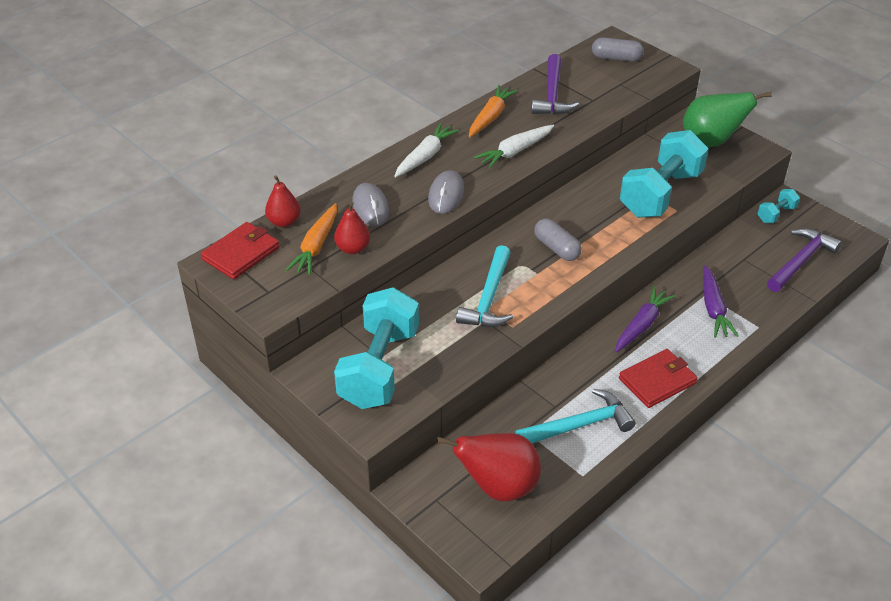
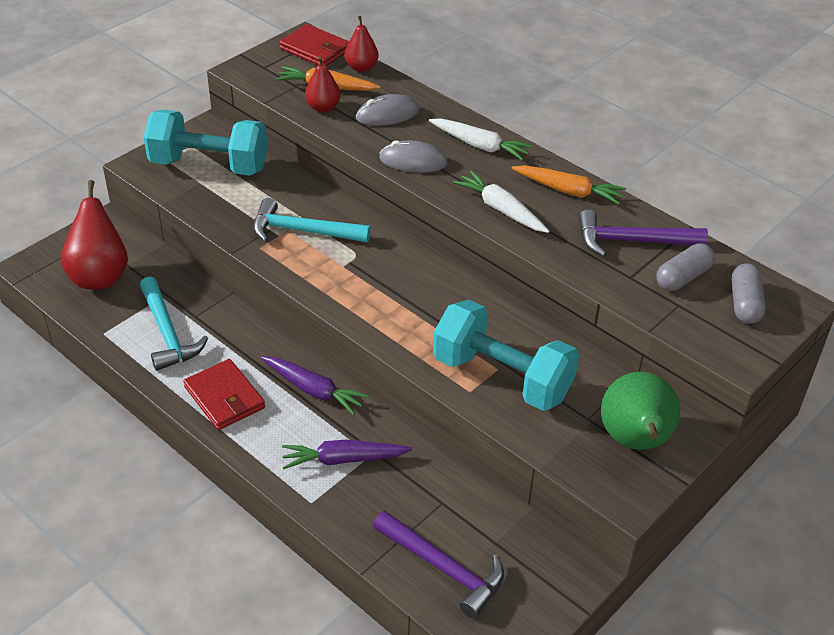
camera: 85 degrees right, 0 degrees up
grey capsule [534,219,582,261] -> grey capsule moved to [656,243,715,291]
turquoise dumbbell [758,189,800,223] -> none

